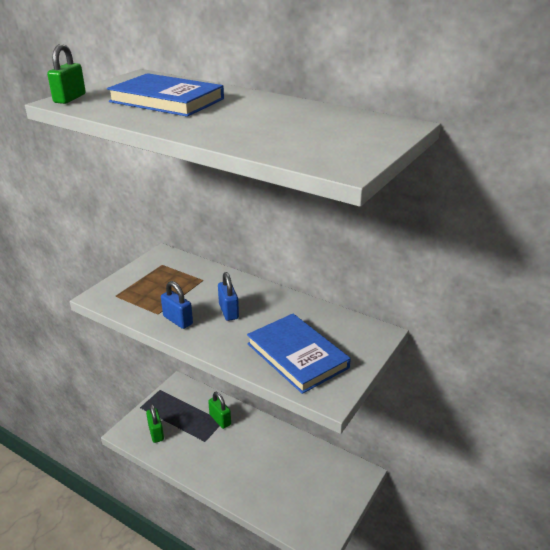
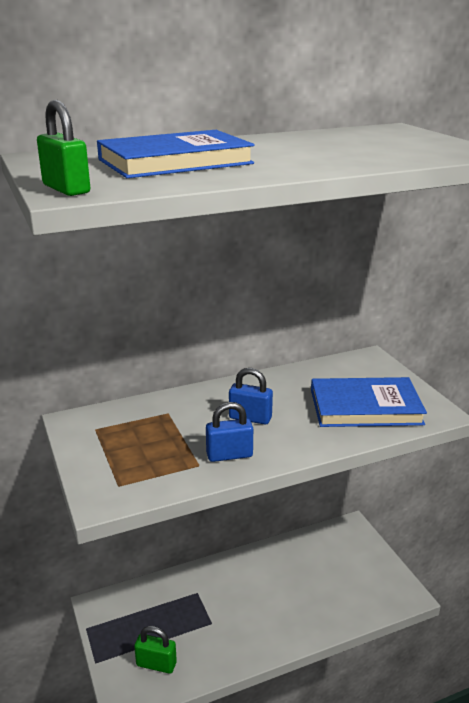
camera: 55 degrees left, 5 degrees down
green padlock [208,392,231,429] -> none

